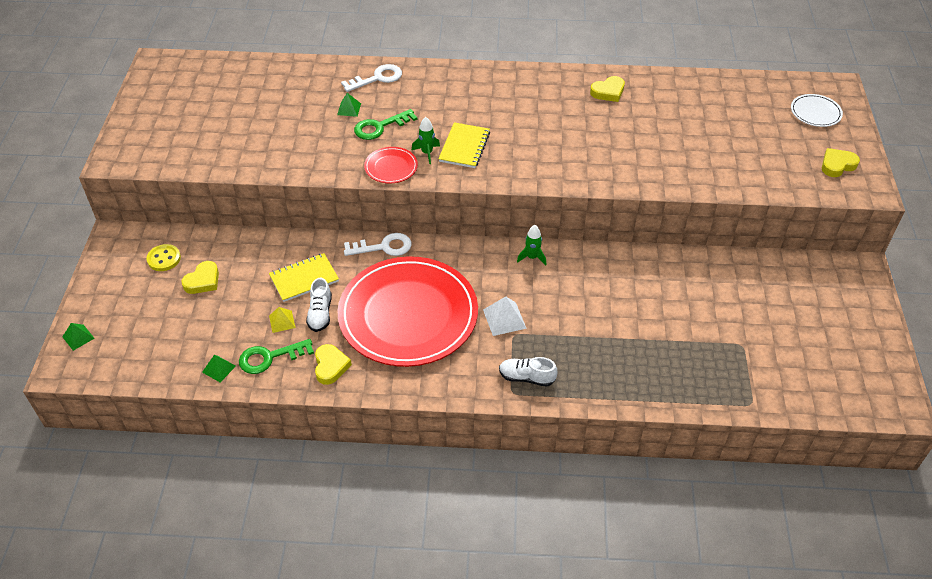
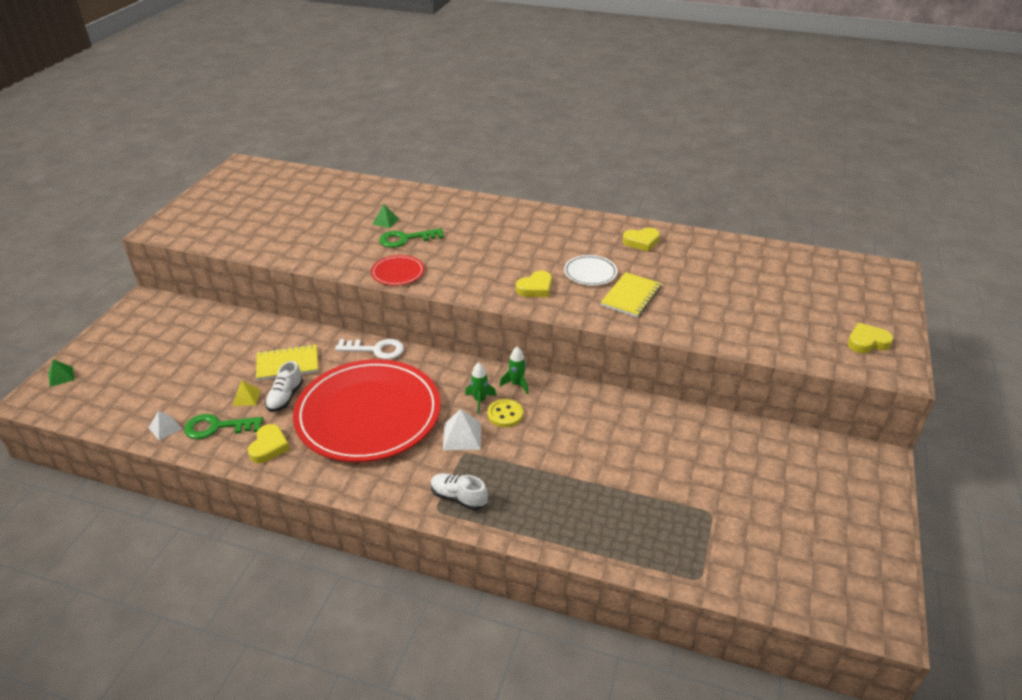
camera: 15 degrees right, 10 degrees down
yellow button [146,244,181,271] -> yellow button moved to [488,399,523,427]
yellow heart [181,261,219,294] -> yellow heart moved to [516,271,552,297]
green pyramid [202,355,236,382] -> white pyramid [149,410,182,440]
white key [341,64,402,92] -> none
green rocket [412,117,440,164] -> green rocket moved to [465,362,496,413]
yellow notebook [438,122,490,168] -> yellow notebook moved to [600,272,662,317]
white plate [791,94,843,127] -> white plate moved to [564,255,618,286]

